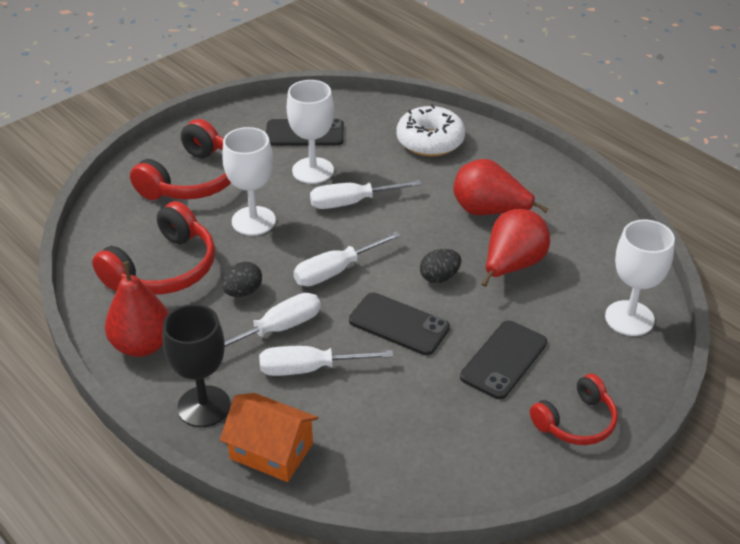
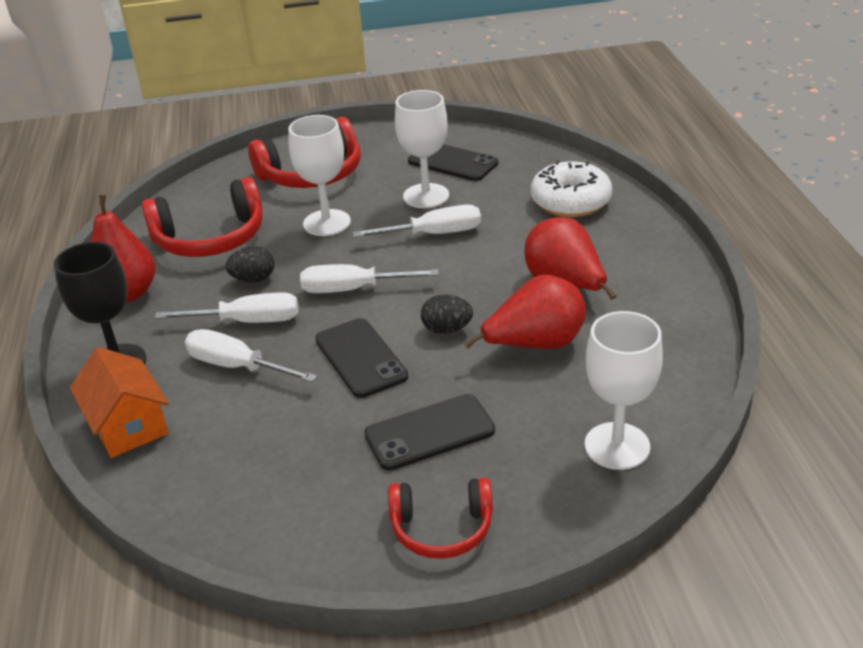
camera: 35 degrees right, 5 degrees down
white screwdriver [310,180,422,209] -> white screwdriver turned 150 degrees clockwise [353,205,481,237]

